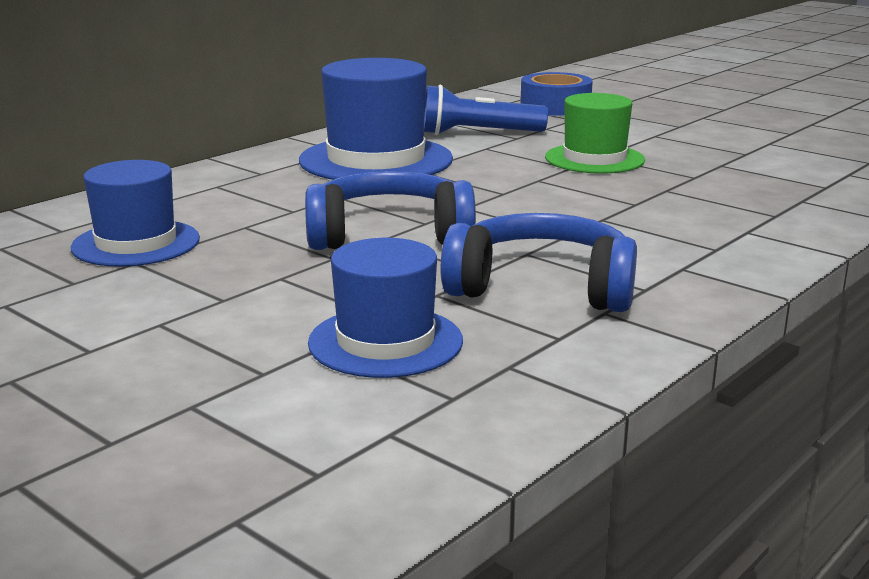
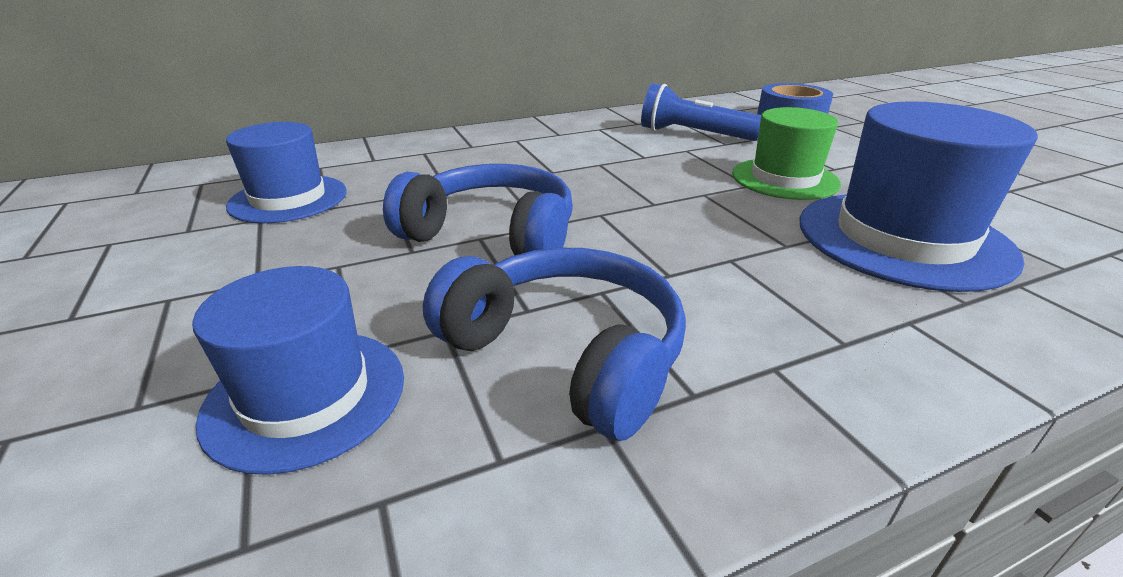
camera: 25 degrees right, 10 degrees up
blue hat [299,58,453,180] -> blue hat moved to [799,101,1038,292]

